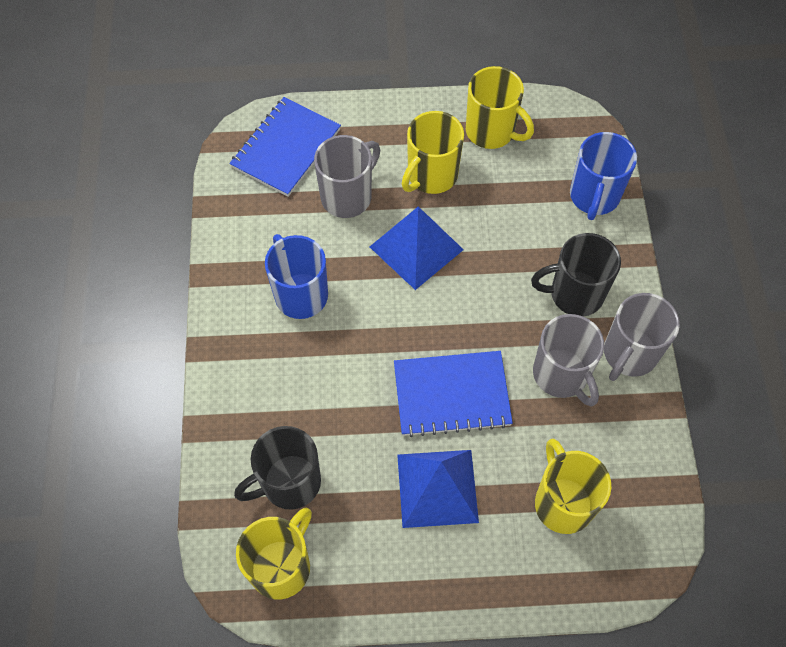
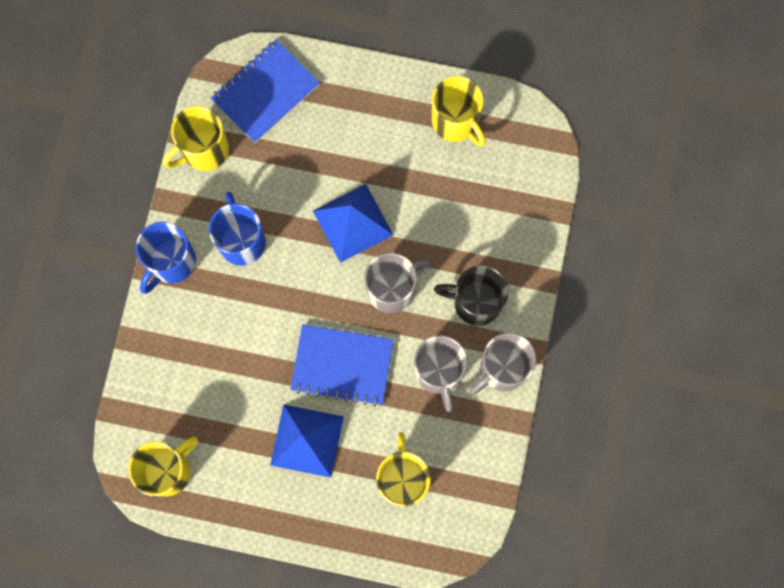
camera: 15 degrees right, 15 degrees up
black mug [234,426,321,510] -> none
grey mug [314,135,380,218] -> grey mug moved to [364,253,431,313]
yellow mug [402,111,464,194] -> yellow mug moved to [163,106,229,171]
blue mug [570,132,637,220] -> blue mug moved to [136,222,196,294]

